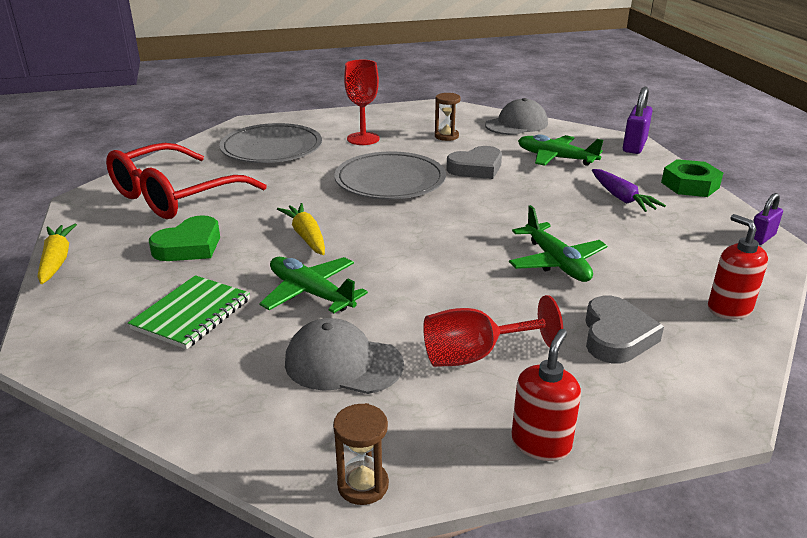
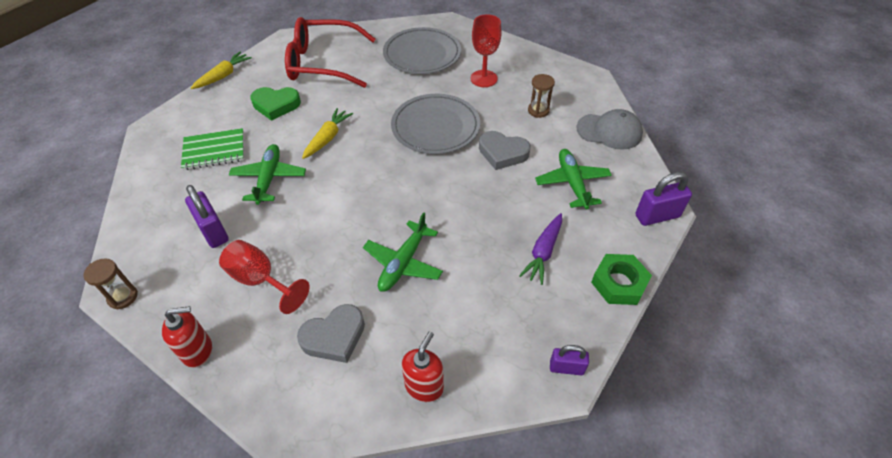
camera: 50 degrees right, 20 degrees up
grey cap [285,318,404,394] -> purple padlock [185,185,229,248]

